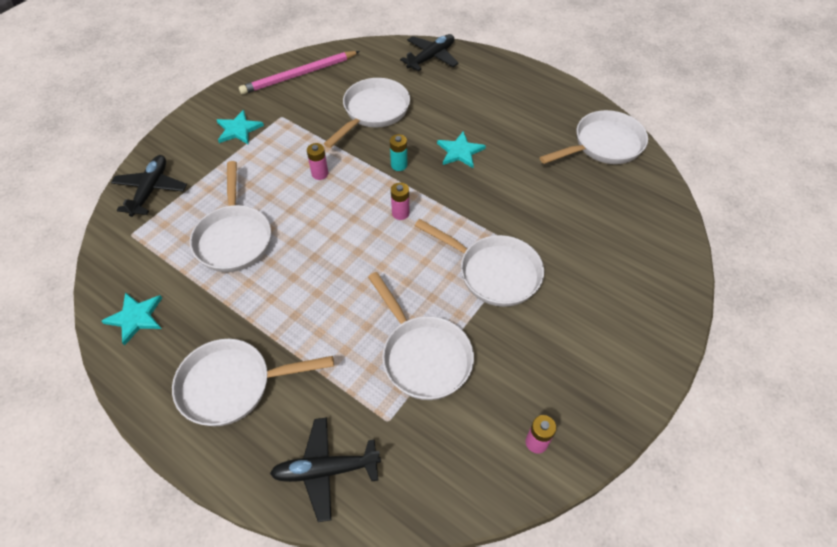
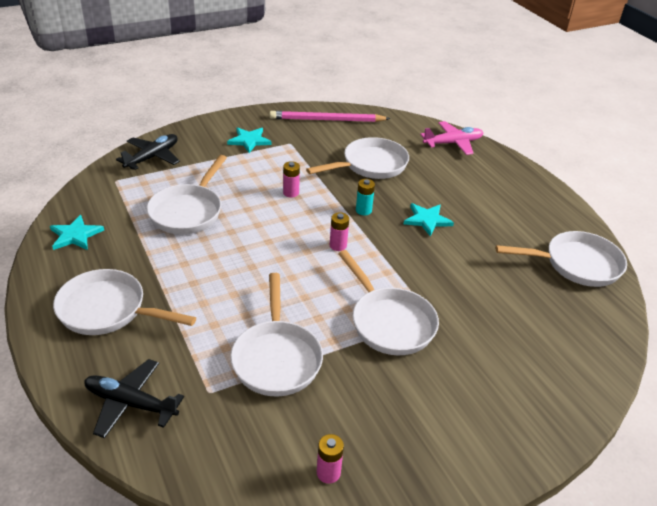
camera: 25 degrees right, 15 degrees down
black plane [400,34,459,71] -> pink plane [420,121,483,155]

